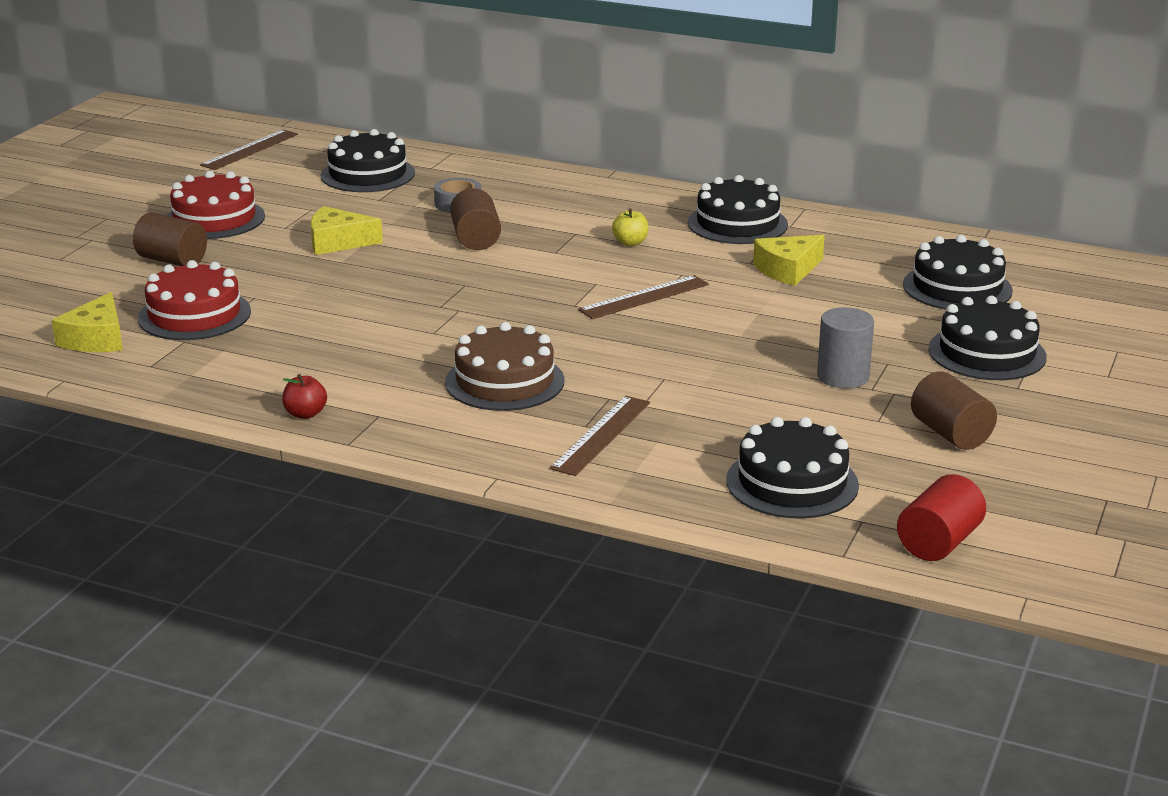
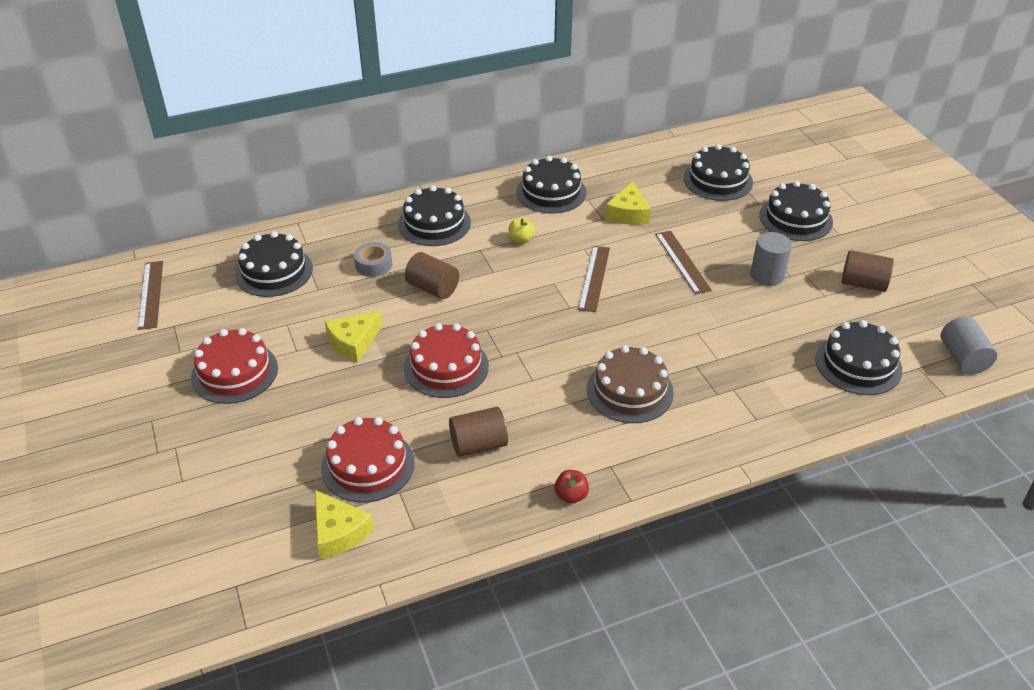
camera: 45 degrees left, 15 degrees up
brown cylinder [133,212,207,266] -> brown cylinder moved to [449,407,508,457]
brown ruler [550,396,650,476] -> brown ruler moved to [655,231,712,294]
red cylinder [897,474,986,561] -> grey cylinder [941,317,997,374]
none -> black cake [398,185,471,246]
none -> red cake [404,323,489,398]

